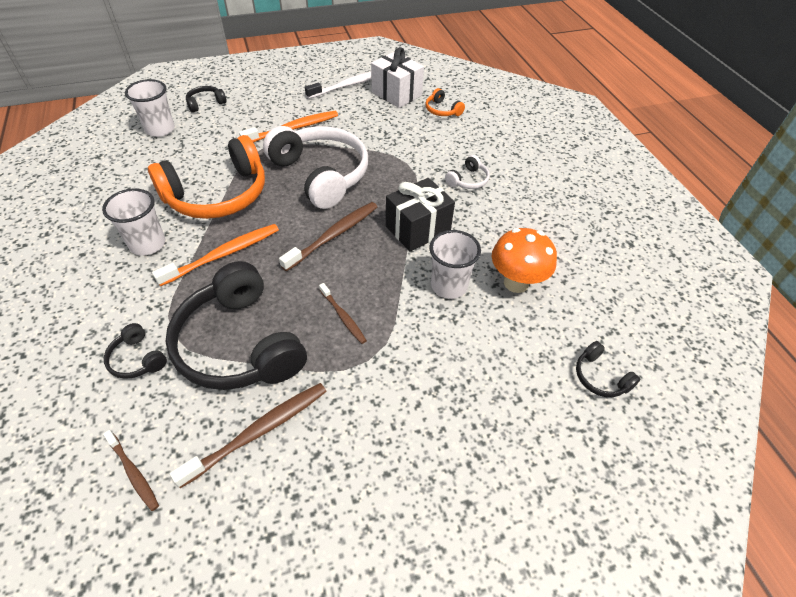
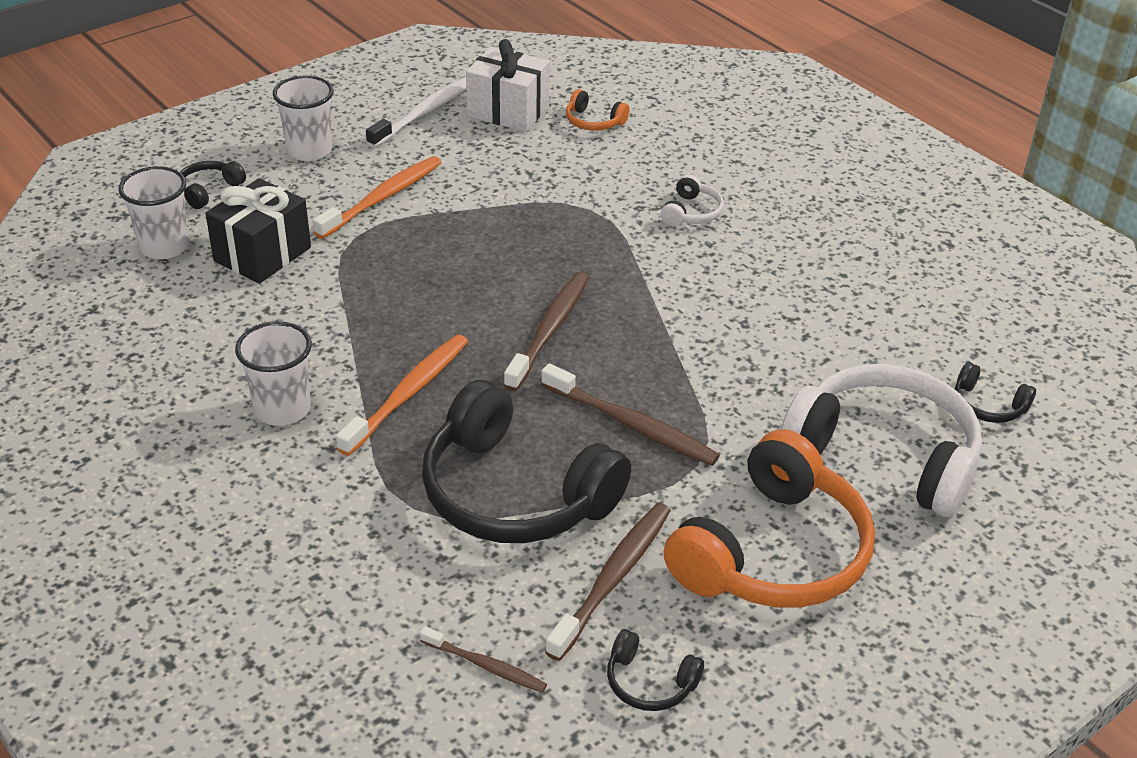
camera: 20 degrees left, 10 degrees down
black headphones [104,323,167,379] -> black headphones moved to [607,629,704,711]
orange headphones [148,135,265,219] -> orange headphones moved to [663,429,875,608]
white headphones [263,126,368,209] -> white headphones moved to [781,364,982,517]
brown toothbrush [319,283,367,344] -> brown toothbrush [541,363,720,466], size x1.72
black gift [386,178,455,251] -> black gift moved to [205,178,311,284]
white cup [429,230,481,299] -> white cup moved to [273,75,334,161]
orange mushroom [492,228,557,293] -> none

